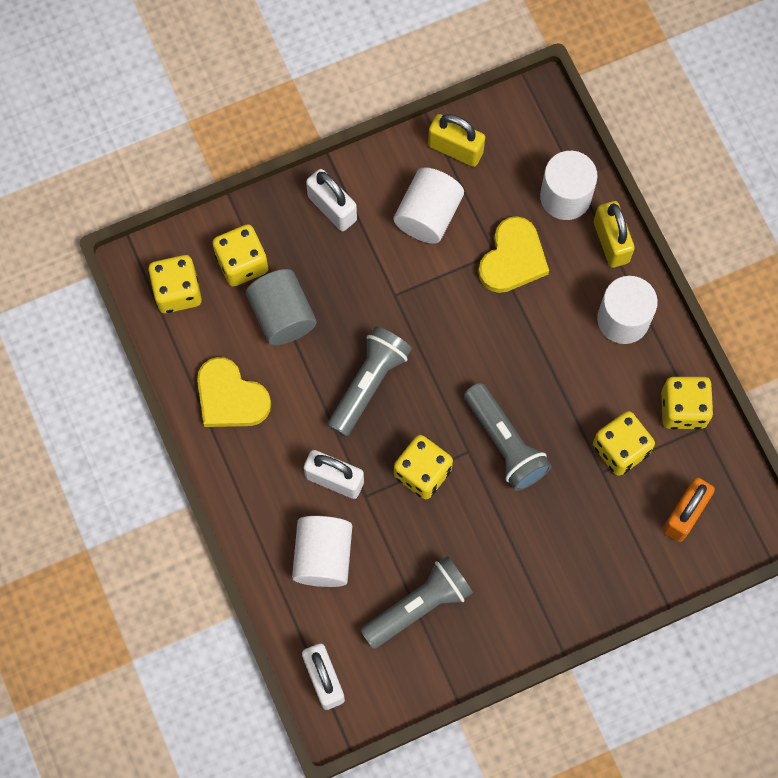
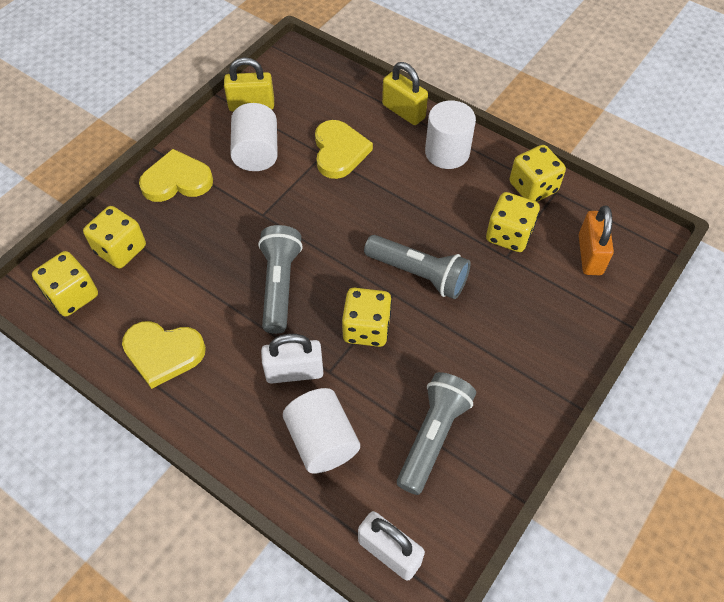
camera: 30 degrees left, 15 degrees down
grey cylinder [246,269,317,345] -> none
white padlock [306,169,357,231] -> yellow heart [139,149,213,202]
white cylinder [540,151,597,220] -> none

